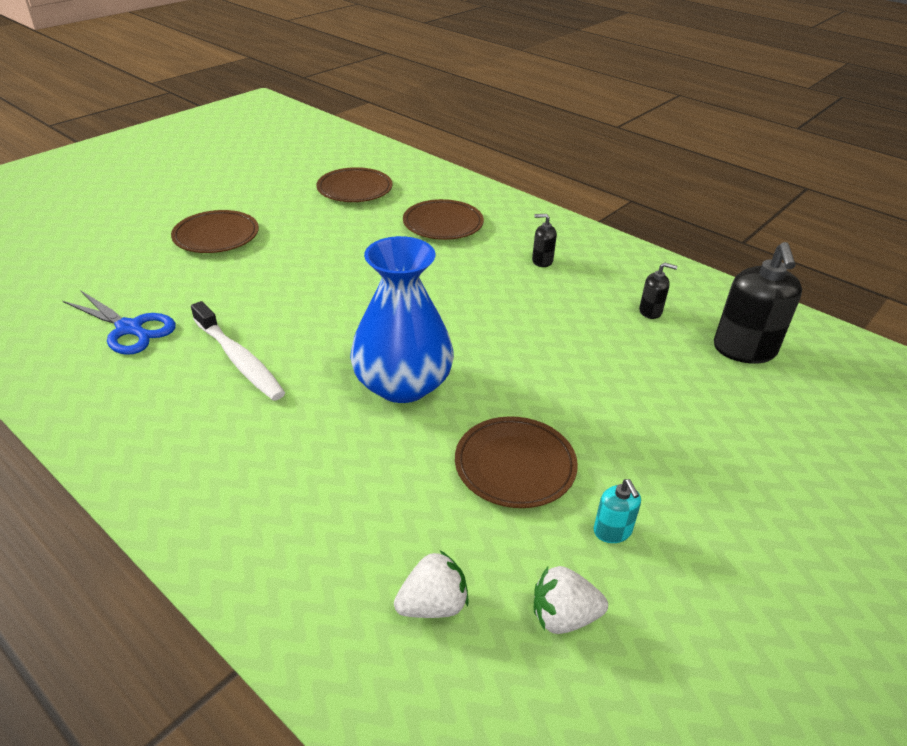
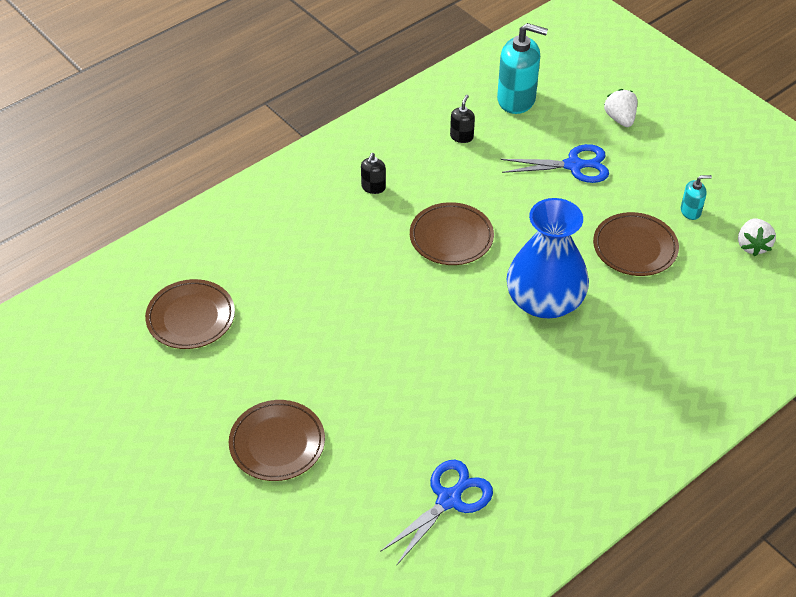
camera: 80 degrees left, 10 degrees up
white toothbrush [191,301,285,401] -> none
white strawberry [394,550,469,618] -> white strawberry moved to [604,89,637,127]
brown plate [403,199,484,240] -> brown plate moved to [410,202,494,265]
black soap dispenser [714,242,802,364] -> turquoise soap dispenser [497,23,548,114]
none -> blue scissors [500,144,609,183]

